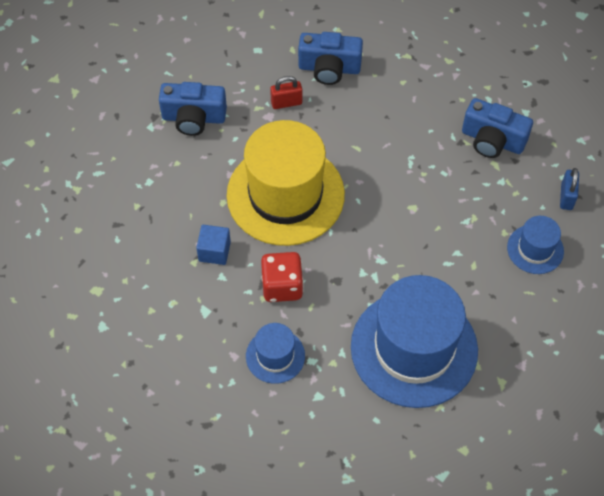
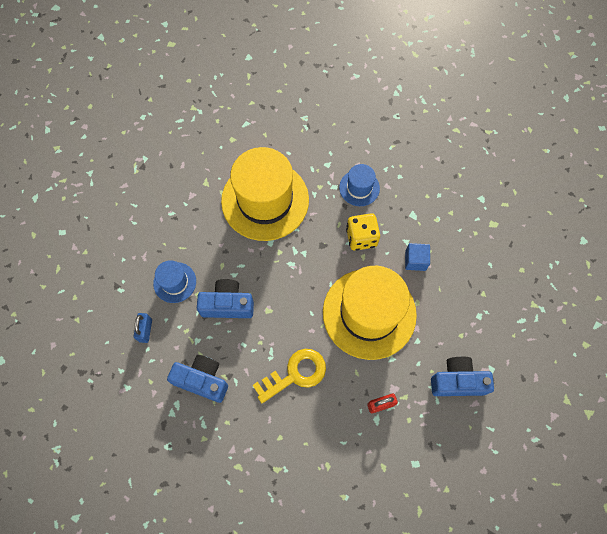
camera: 175 degrees right, 10 degrees up
red dice [261,252,304,302] -> yellow dice [346,213,380,251]
blue camera [298,32,363,85] -> blue camera moved to [197,279,254,318]
blue hat [351,275,478,408] -> yellow hat [221,147,309,241]
none -> yellow key [253,349,326,403]

